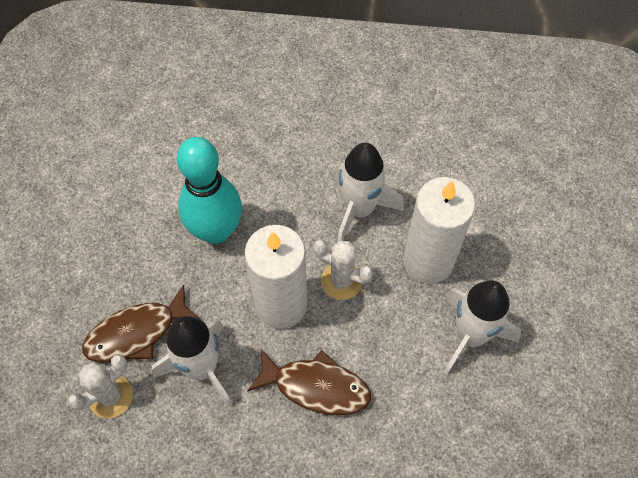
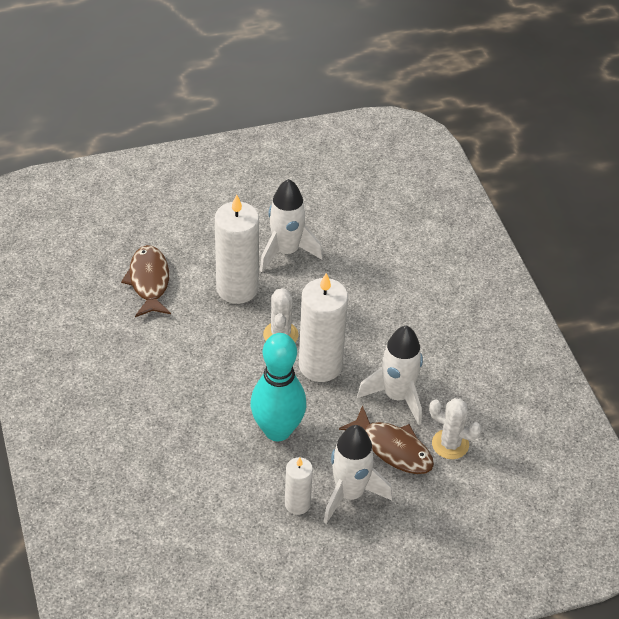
camera: 115 degrees left, 15 degrees down
brown fish [247,349,371,415] -> brown fish moved to [121,245,171,317]
white rocket [335,143,404,242] -> white rocket moved to [323,425,392,524]
none -> white candle [285,457,313,515]

